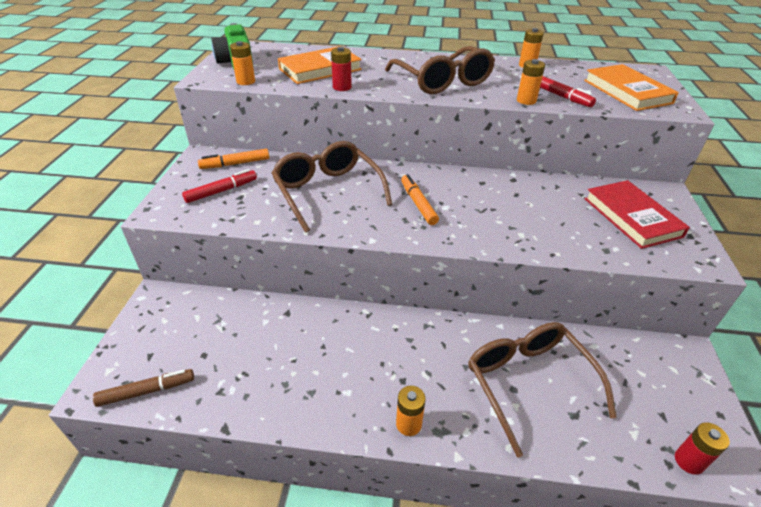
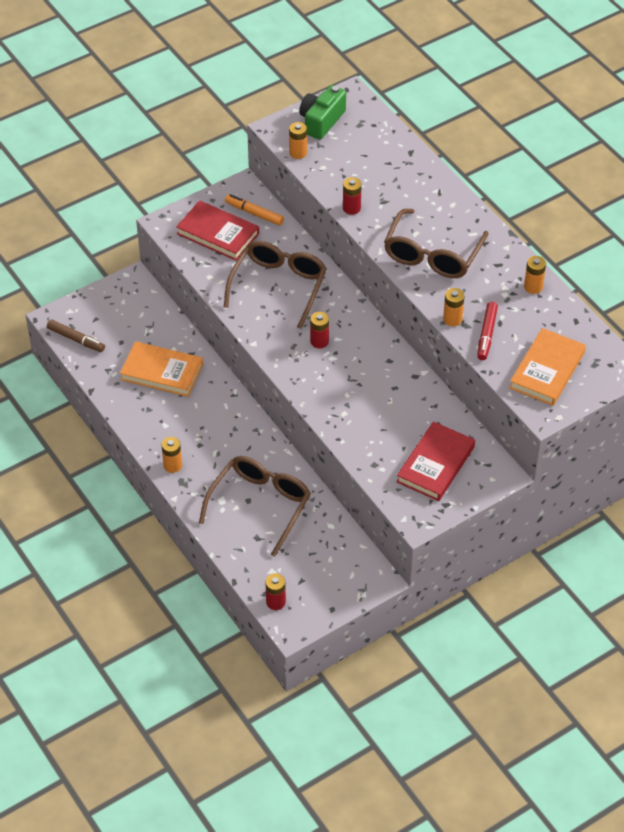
camera: 50 degrees right, 10 degrees up
red marker [182,169,257,203] -> red book [176,200,259,261]
orange book [278,46,362,84] -> orange book moved to [120,341,203,397]
orange marker [401,174,439,225] -> red battery [310,312,329,348]

